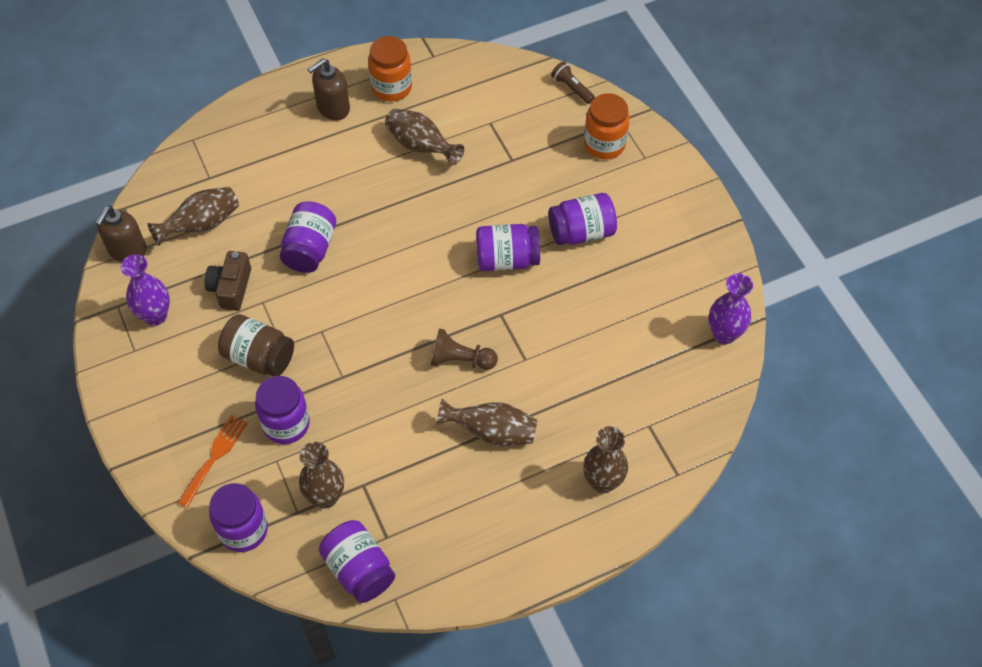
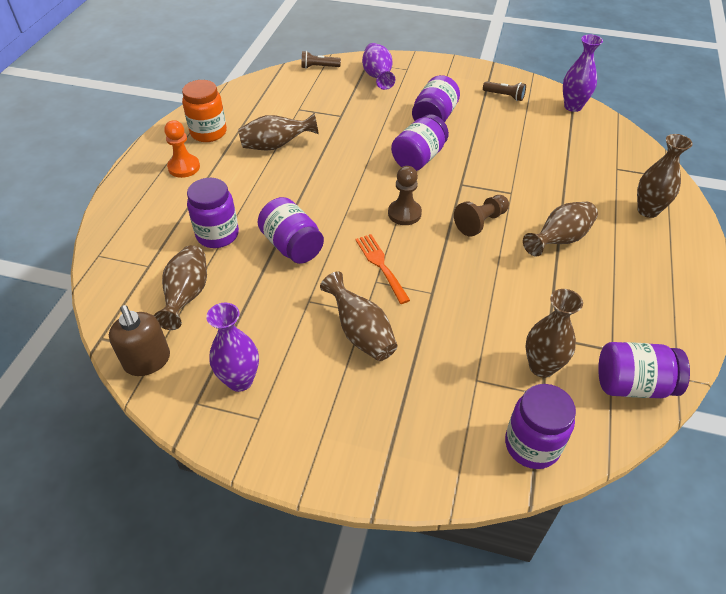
camera: 50 degrees left, 10 degrees down
orange fork [178,415,248,508] -> orange fork moved to [355,234,410,304]
brown camera [204,251,251,311] -> none
brown jar [218,314,294,376] -> brown vase [320,271,397,361]
purple jar [255,376,310,444] -> purple jar moved to [187,178,239,248]
brown soap dispenser [307,58,350,120] -> orange pawn [164,120,200,178]
orange jar [584,93,629,159] -> purple vase [362,43,395,90]
none -> brown pawn [388,166,422,225]
none -> brown flashlight [483,81,526,101]

